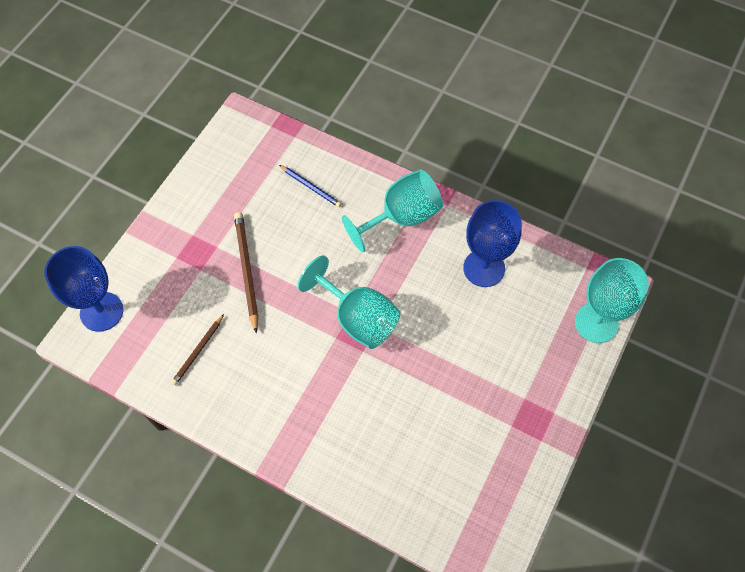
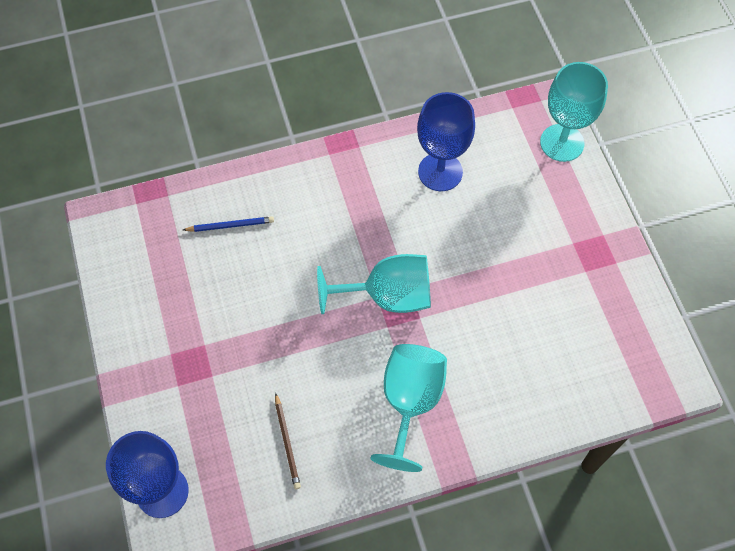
camera: 45 degrees left, 0 degrees up
brown pencil [234,212,259,334] -> none
turquoise goblet [342,169,443,253] -> turquoise goblet moved to [371,344,447,472]

